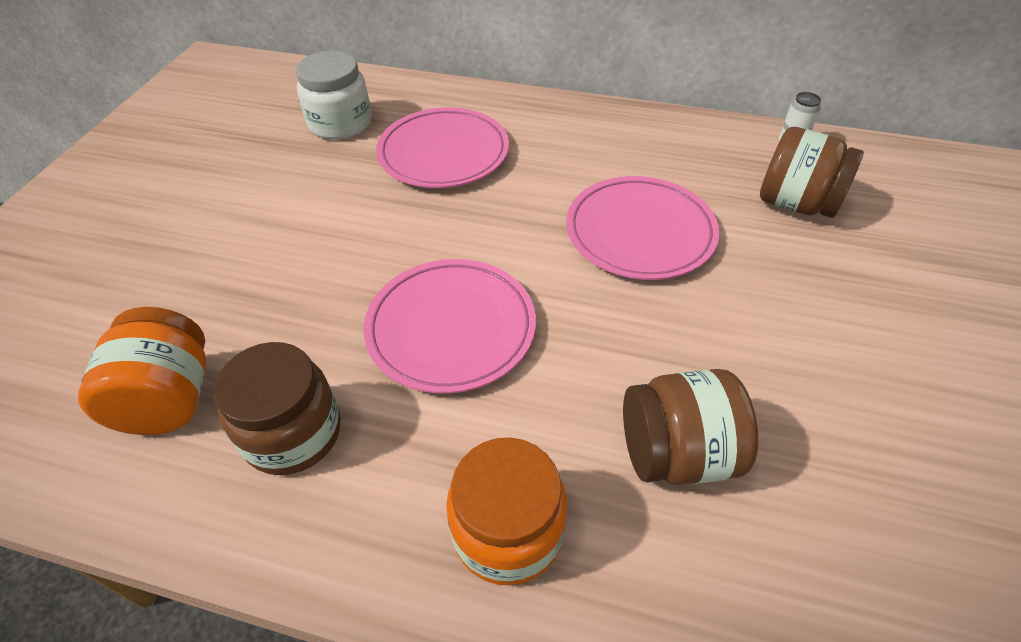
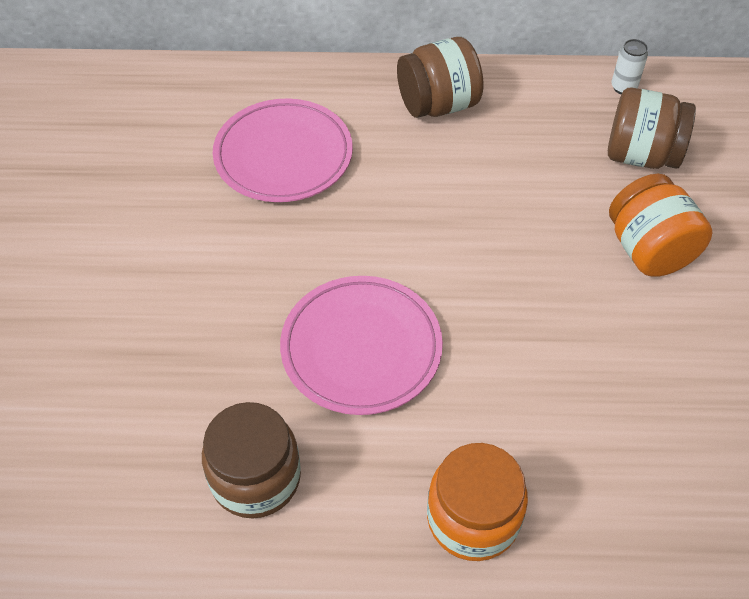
camera: 15 degrees left, 5 degrees up
orange jar [78,307,206,435] -> orange jar moved to [609,174,712,277]
white jar [296,51,372,140] -> none
pink plate [566,176,719,280] -> none
brown jar [623,369,758,485] -> brown jar moved to [397,37,483,118]

